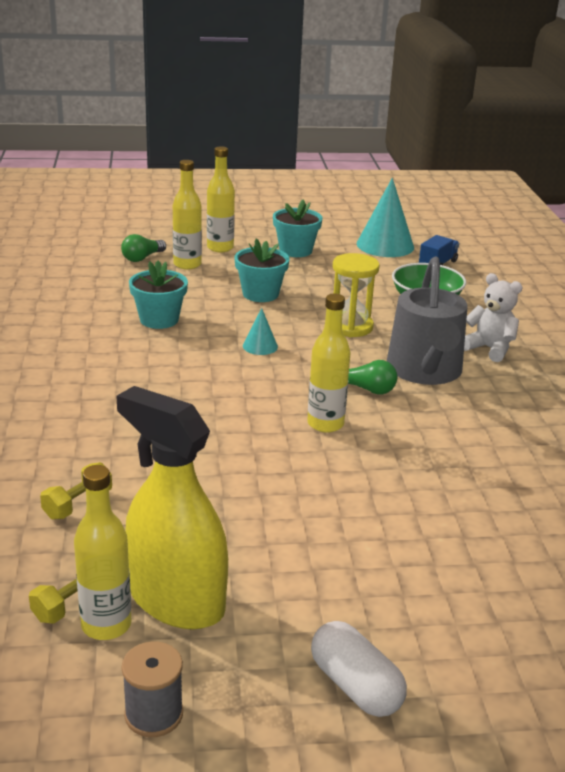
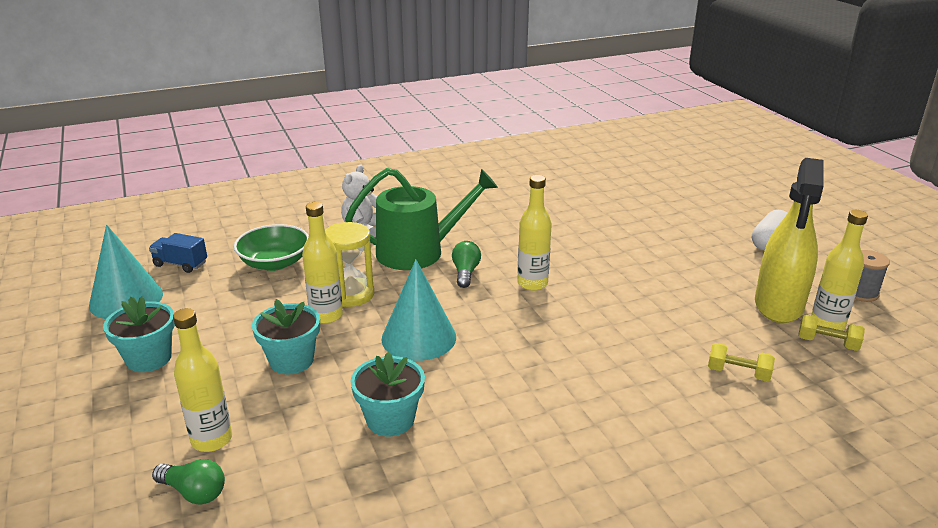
camera: 105 degrees left, 0 degrees up
yellow bottle [207,146,235,252] -> yellow bottle moved to [302,202,343,324]
turquoise cone [243,308,278,355] -> turquoise cone [381,259,456,361], size x2.04
grey watering can [387,257,467,385] -> green watering can [345,168,498,270]

